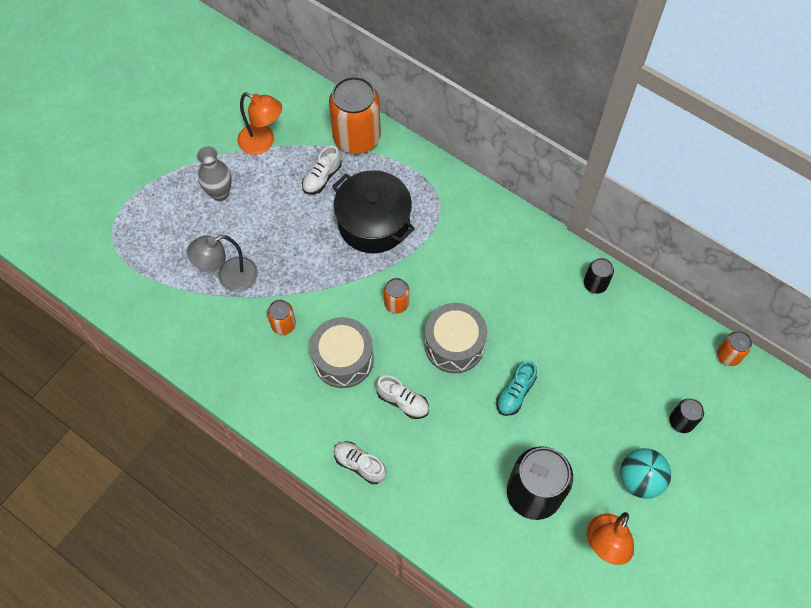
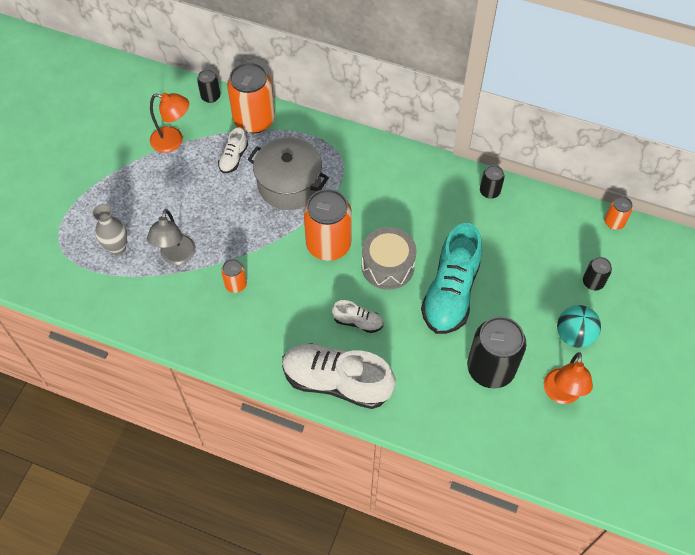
camera: 15 degrees left, 5 degrees down
grey lamp [187,235,258,292] -> grey lamp turned 45 degrees counterclockwise [147,209,196,265]
grey vase [197,146,232,201] -> grey vase moved to [92,204,127,255]
grey drum [310,317,374,388] -> none
black pot [332,170,415,253] -> grey pot [248,137,329,210]
white shoe [334,441,387,484] -> white shoe [282,343,395,409], size x2.13
orange can [384,278,409,313] -> orange can [304,189,352,261], size x2.07
turquoise shoe [496,361,537,416] -> turquoise shoe [421,223,482,334], size x2.13
none -> black can [197,69,220,103]

